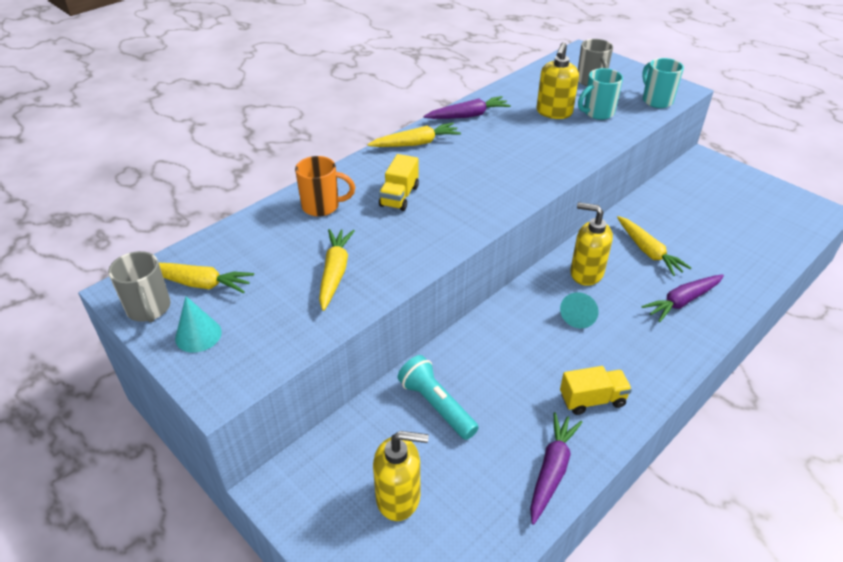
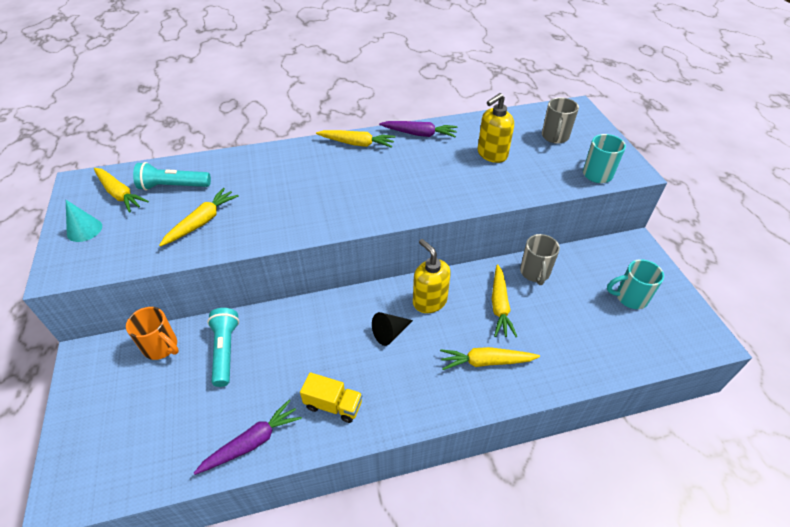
camera: 30 degrees right, 5 degrees up
grey mug [108,251,171,322] -> grey mug moved to [520,234,560,285]
orange mug [295,156,355,216] -> orange mug moved to [126,307,179,360]
yellow soap dispenser [373,431,429,521] -> none
yellow truck [379,154,419,211] -> none
turquoise cone [560,292,599,328] -> black cone [372,312,413,346]
turquoise mug [578,68,623,120] -> turquoise mug moved to [607,259,664,309]
purple carrot [641,274,724,322] -> yellow carrot [440,347,540,370]
none -> turquoise flashlight [133,162,211,191]

